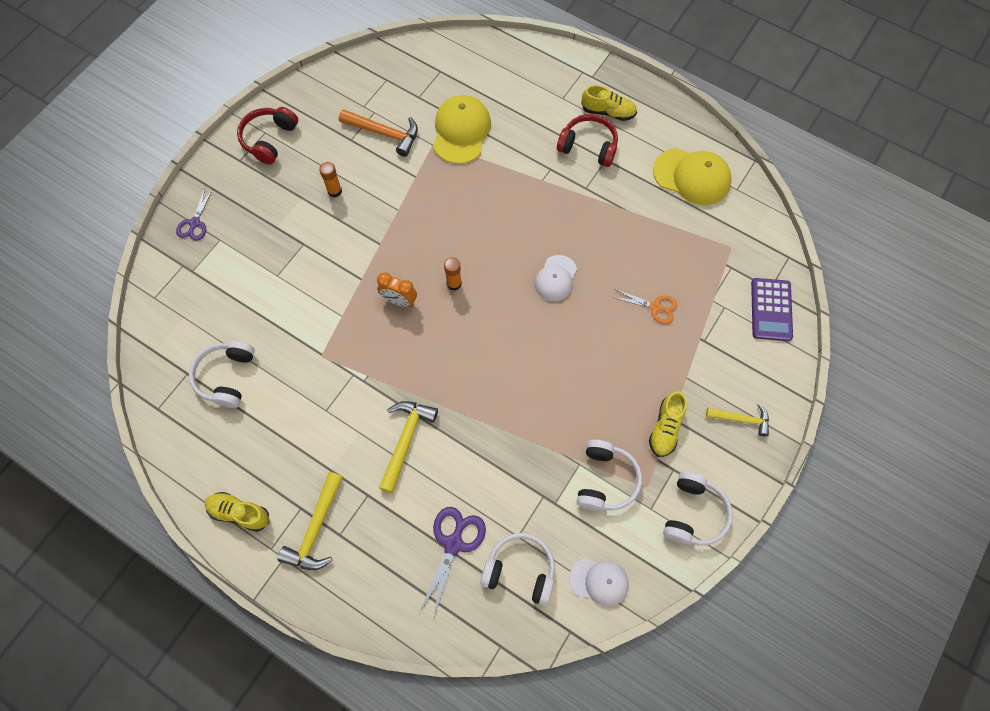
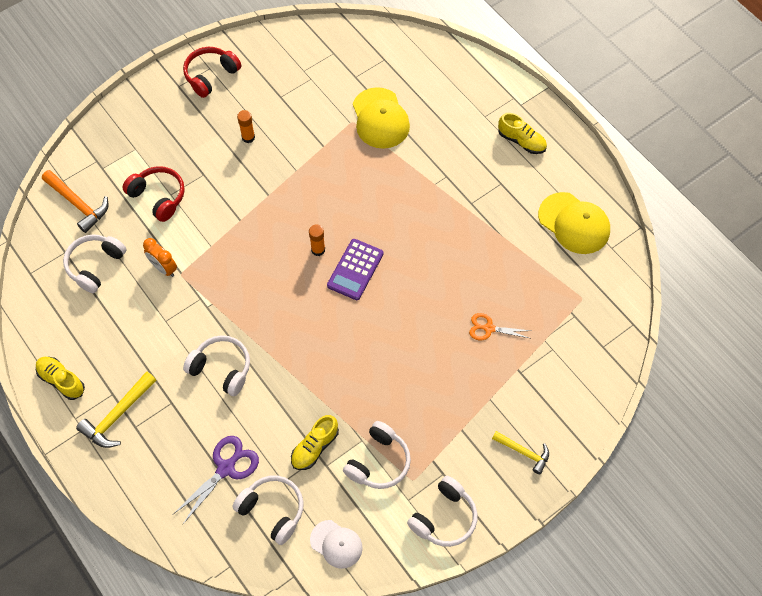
camera: 20 degrees right, 5 degrees down
purple scissors [176,188,213,241] -> none
orange hammer [339,109,418,157] -> orange hammer moved to [42,170,109,233]
orange clock [377,272,417,307] -> orange clock moved to [143,238,177,277]
yellow hammer [379,401,438,493] -> white headphones [183,335,250,396]
yellow cap [433,95,491,164] -> yellow cap turned 135 degrees clockwise [353,87,410,149]
white cap [535,255,577,301] -> none
red headphones [557,114,618,167] -> red headphones moved to [123,166,185,222]
orange scissors [612,289,677,324] -> orange scissors turned 150 degrees clockwise [469,313,531,340]
yellow shoe [649,391,687,457] -> yellow shoe moved to [291,415,339,470]
purple calculator [751,278,793,341] -> purple calculator moved to [327,239,384,300]

